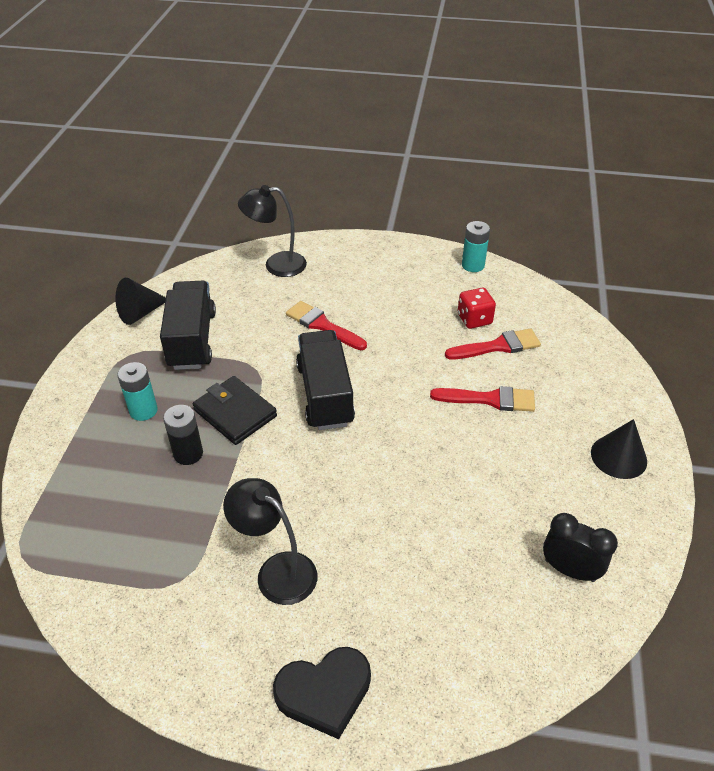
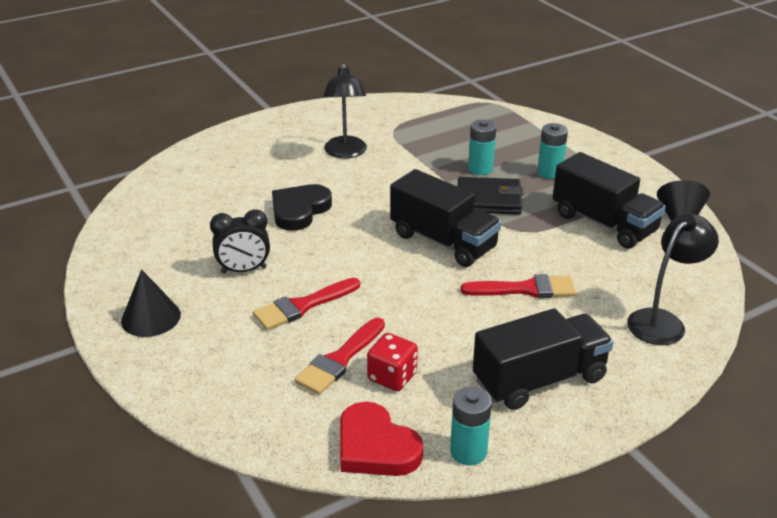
camera: 140 degrees right, 10 degrees down
black battery [163,405,203,465] -> turquoise battery [468,120,496,175]
black lamp [223,478,317,605] -> black lamp turned 90 degrees clockwise [323,63,367,158]
black heart [273,647,371,739] -> black heart moved to [272,184,332,231]
black clock [543,513,618,582] -> black clock moved to [210,209,270,273]
none -> red heart [340,402,423,476]
none -> black truck [473,308,613,410]

